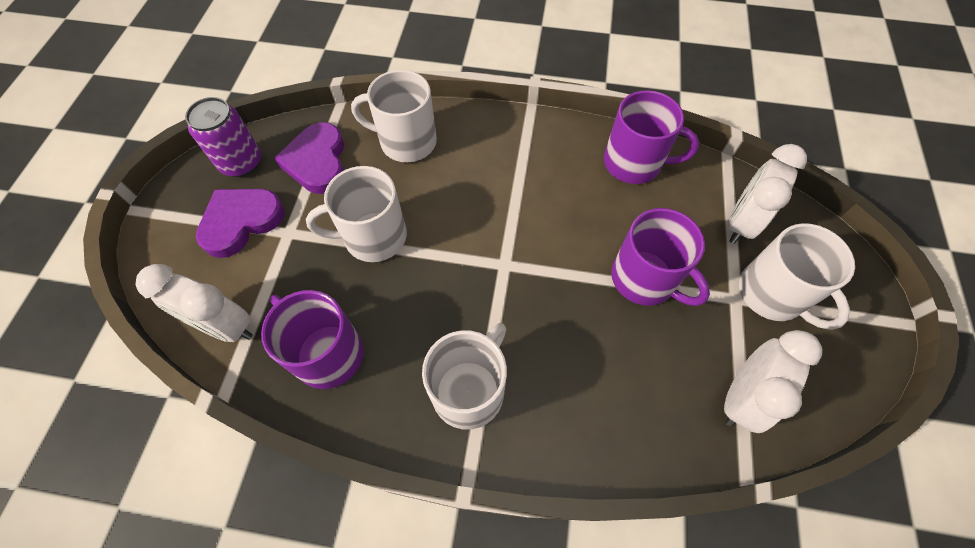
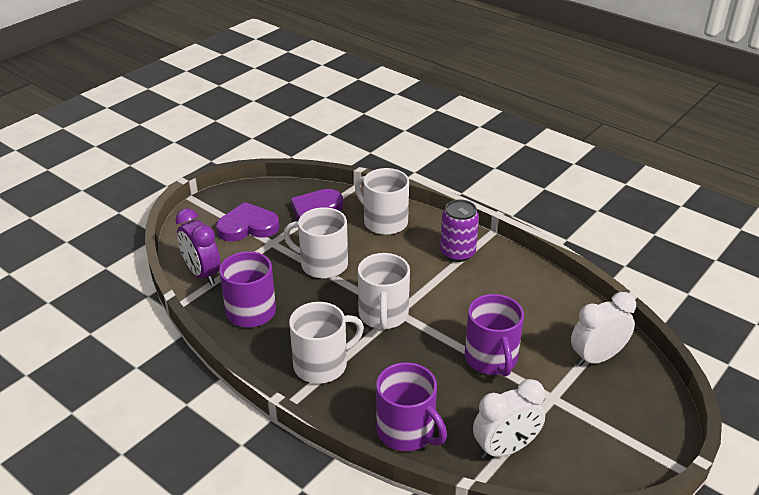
camera: 30 degrees right, 25 degrees down
white clock [136,264,253,342] -> purple clock [175,208,221,285]
purple can [185,97,261,177] -> purple can moved to [440,199,479,262]
purple mug [604,90,699,184] -> purple mug moved to [376,362,447,451]
white mug [739,223,855,330] -> white mug moved to [358,253,410,330]

